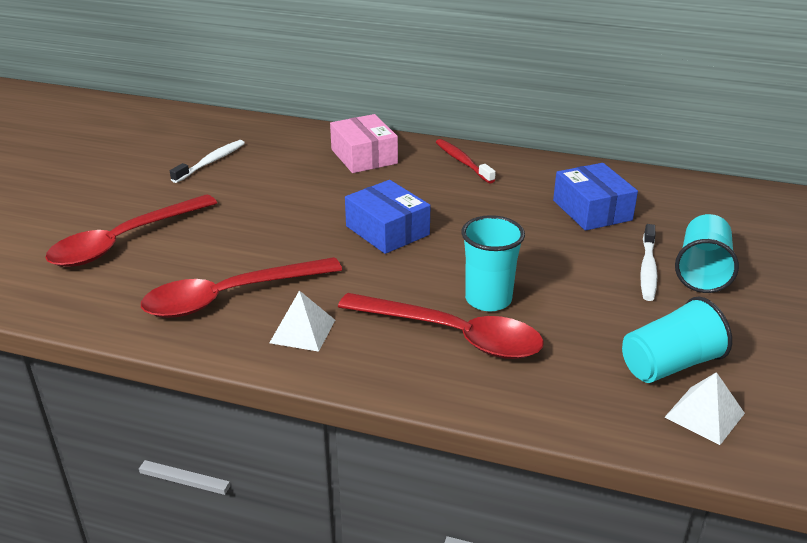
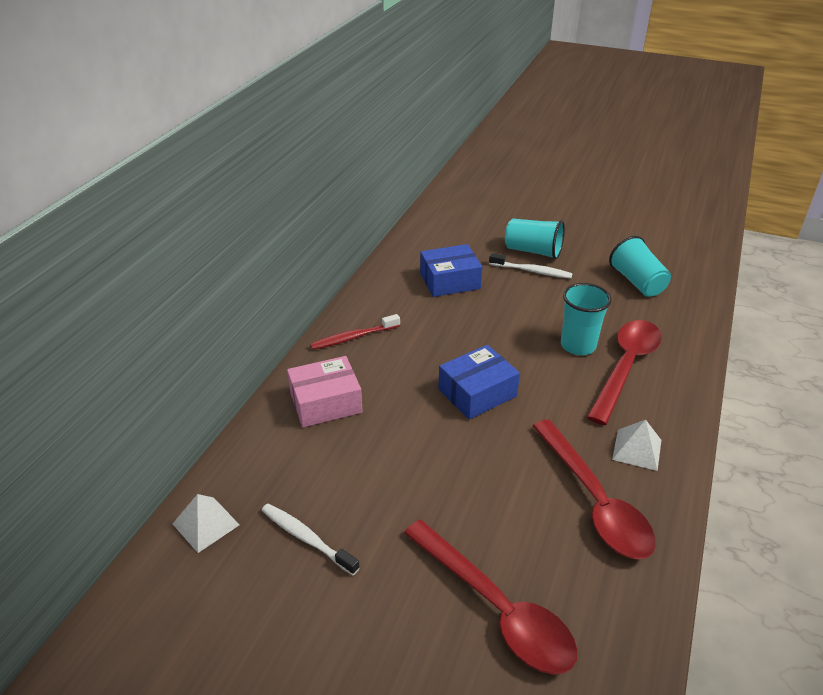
camera: 85 degrees left, 5 degrees up
white pyramid [665,372,745,445] -> white pyramid moved to [173,494,240,553]

